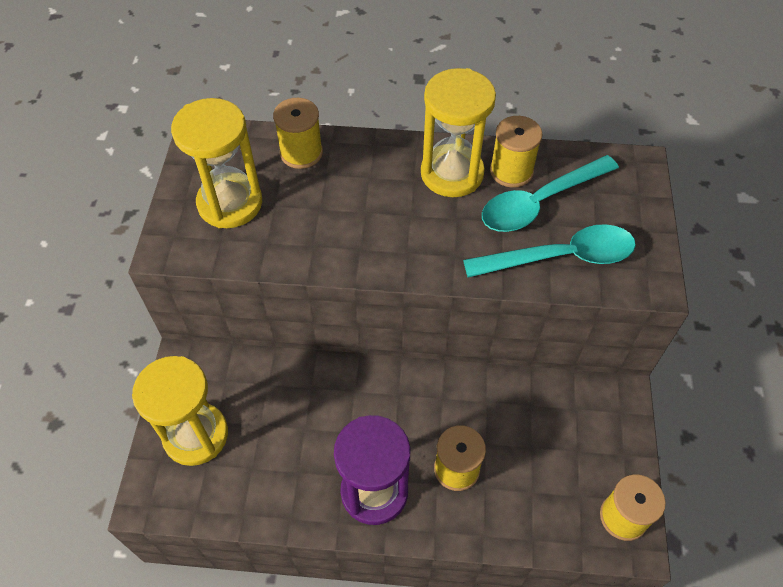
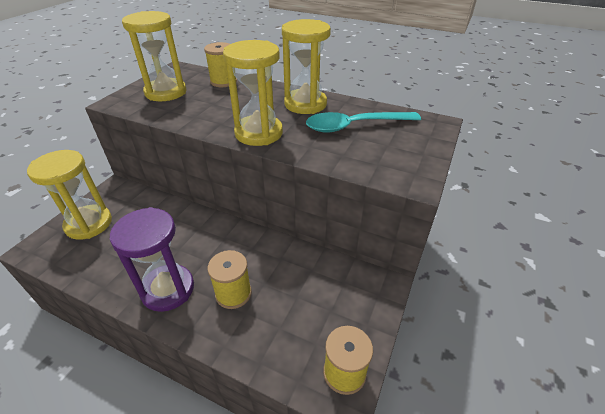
camera: 20 degrees right, 15 degrees down
turquoise spoon [463,224,636,277] -> none
yellow spool [490,116,542,188] -> none
none -> yellow hourglass [223,40,283,146]

